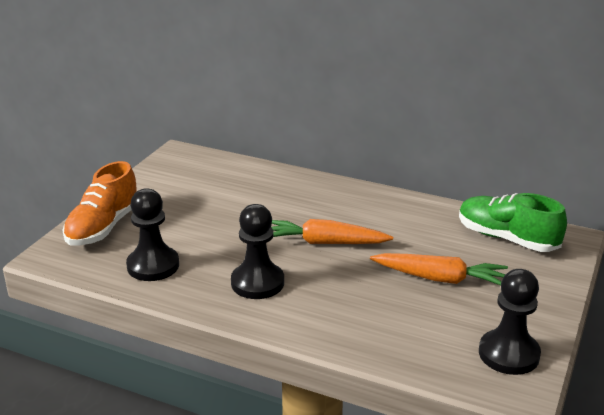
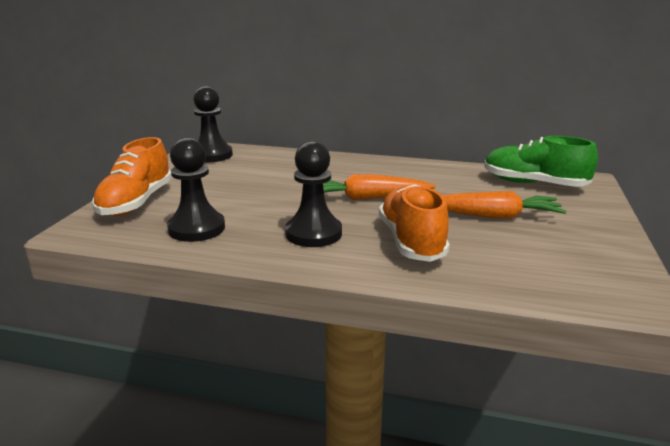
camera: 10 degrees left, 5 degrees down
black pawn [479,269,541,375] -> black pawn moved to [193,86,233,162]
none -> orange shoe [379,184,450,262]

